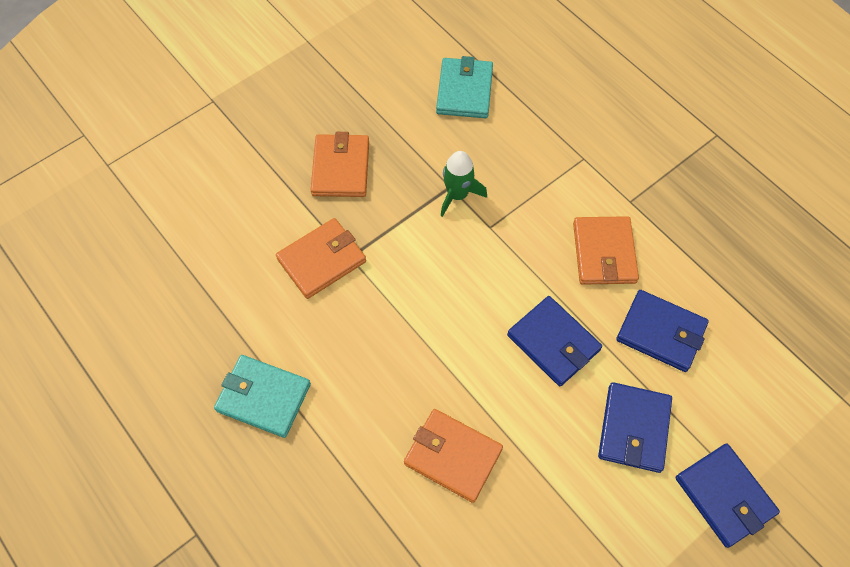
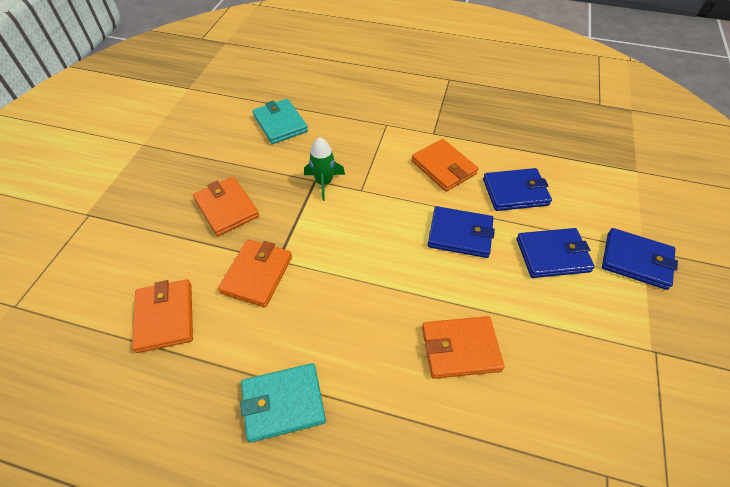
camera: 35 degrees left, 10 degrees down
blue wallet [598,382,672,473] -> blue wallet turned 75 degrees counterclockwise [517,228,595,278]
none -> orange wallet [132,279,193,353]

